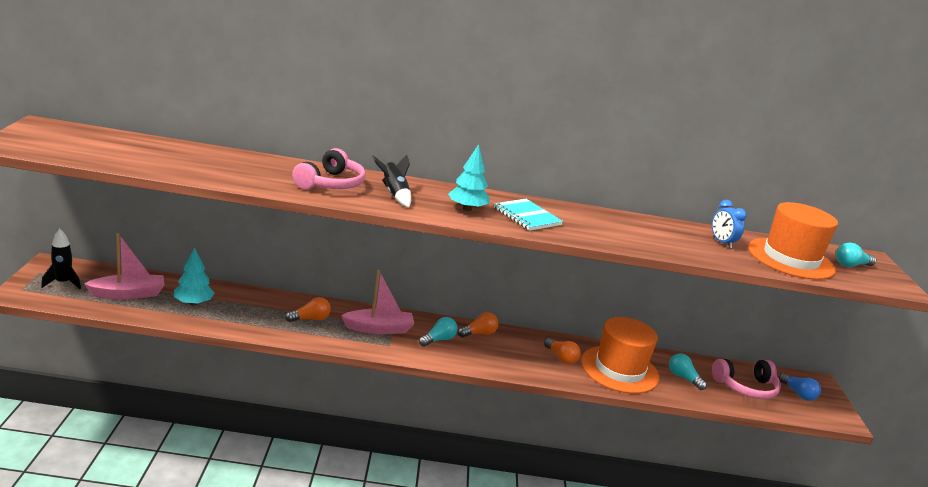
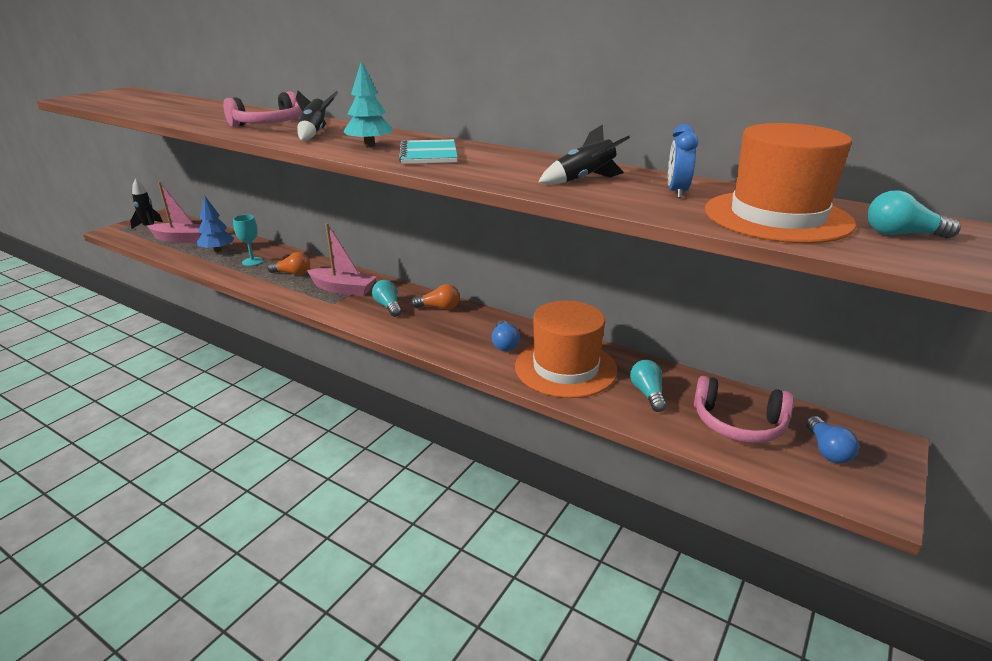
camera: 35 degrees right, 5 degrees up
turquoise tree [174,247,215,306] -> blue tree [197,196,234,252]
turquoise light bulb [419,317,458,347] -> turquoise light bulb turned 105 degrees counterclockwise [372,280,402,317]
orange light bulb [544,338,581,364] -> blue light bulb [492,320,520,351]
none -> turquoise goblet [233,215,263,266]
none -> black rocket [539,124,630,184]

